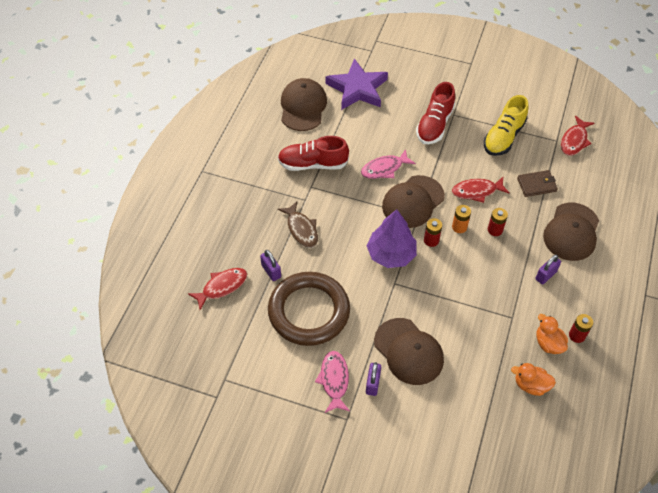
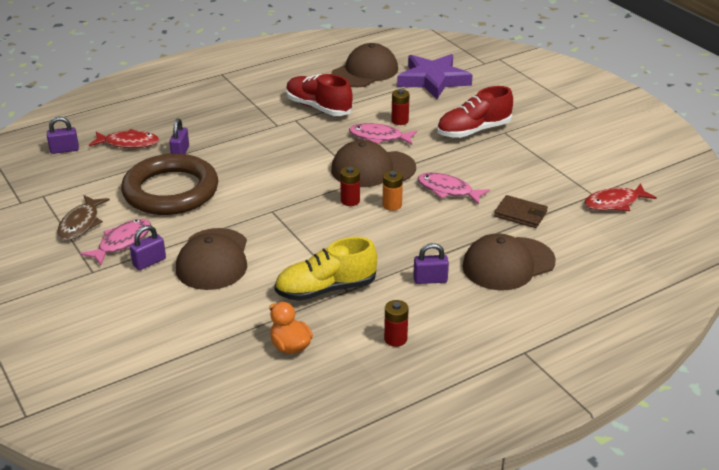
camera: 40 degrees right, 20 degrees down
brown fish [278,201,318,248] -> brown fish moved to [57,195,110,240]
purple tree [366,209,417,268] -> none
red fish [452,177,510,203] -> pink fish [418,173,490,205]
yellow shoe [484,95,528,156] -> yellow shoe moved to [274,237,377,301]
red battery [488,208,508,236] -> red battery moved to [391,89,410,125]
orange duck [537,314,568,354] -> none
none -> purple padlock [47,117,79,154]

